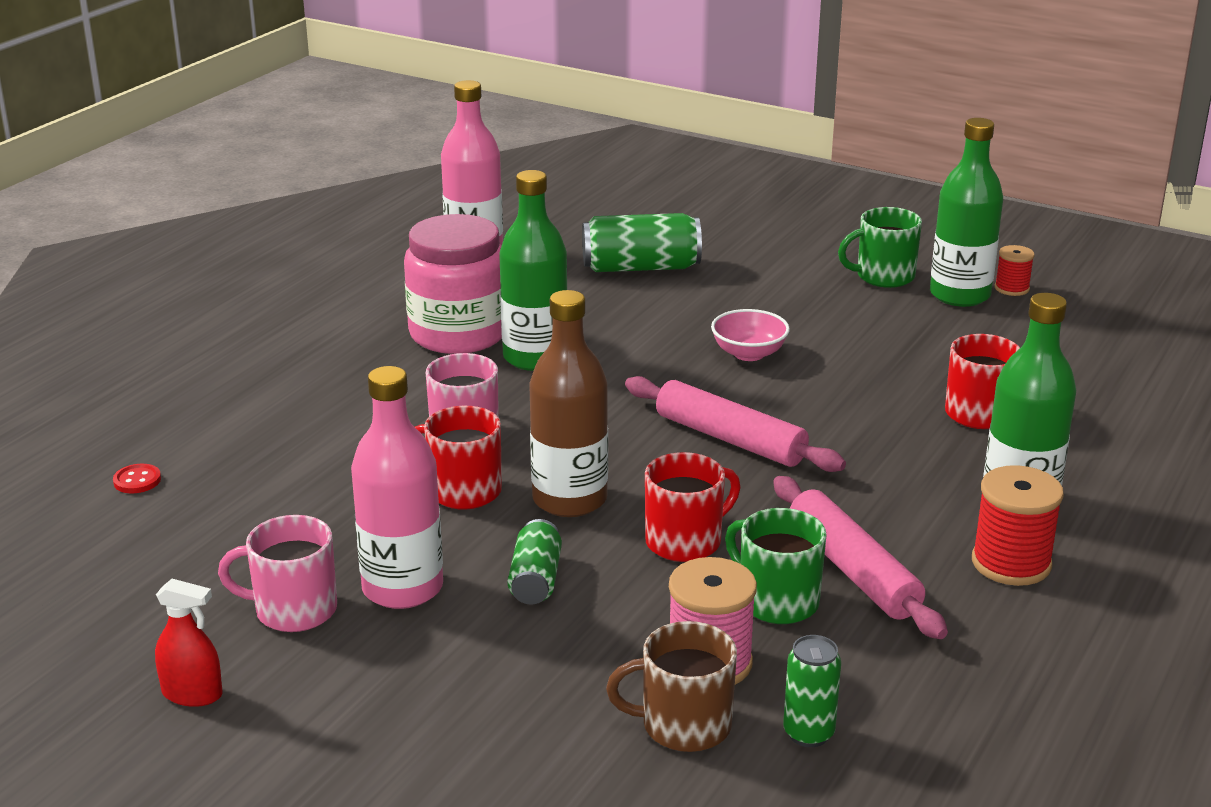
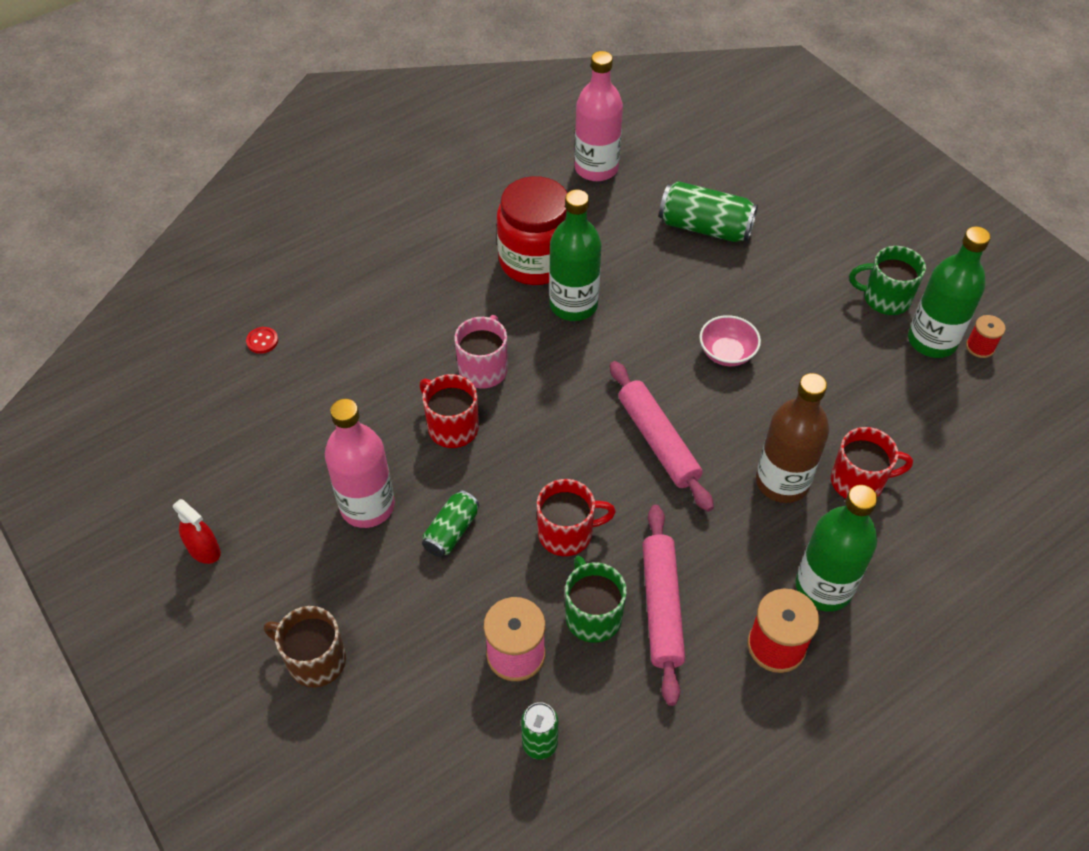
camera: 25 degrees right, 25 degrees up
pink mug [218,515,337,632] -> none
pink jar [404,214,502,354] -> red jar [497,176,567,285]
brown bottle [529,290,608,517] -> brown bottle moved to [756,373,829,503]
brown mug [606,621,737,752] -> brown mug moved to [264,606,346,688]

